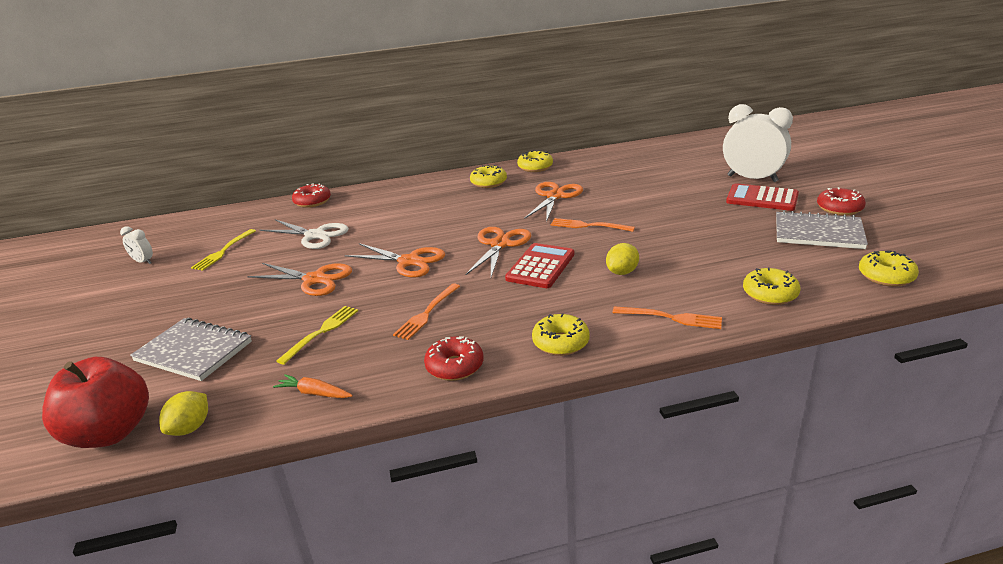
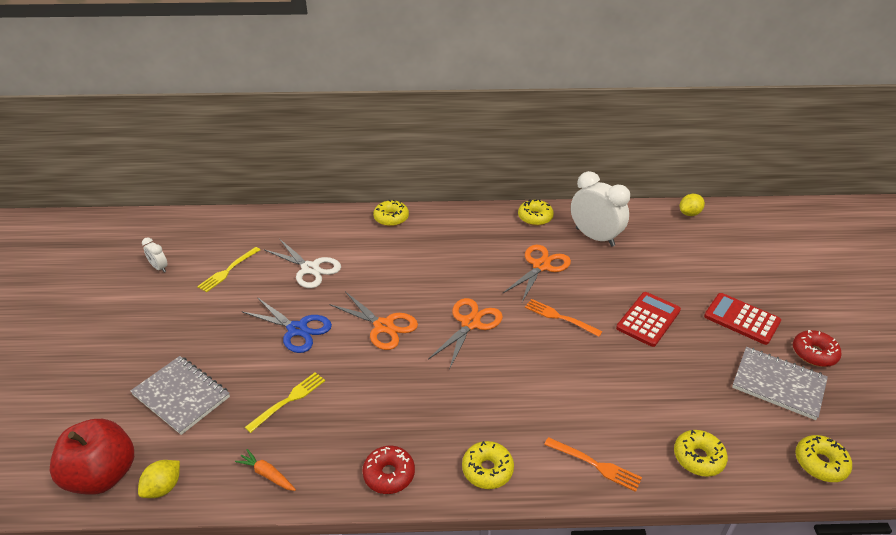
camera: 10 degrees right, 10 degrees up
orange scissors [247,263,352,296] -> blue scissors [241,297,332,353]
red donut [292,183,331,208] -> none
orange fork [393,283,460,340] -> none
yellow donut [470,165,507,188] -> yellow donut moved to [373,200,409,226]
red calculator [505,243,574,288] -> red calculator moved to [616,292,681,347]
yellow lemon [606,243,639,275] -> yellow lemon moved to [680,194,705,216]
white clock [723,104,793,182] -> white clock moved to [571,171,630,247]

